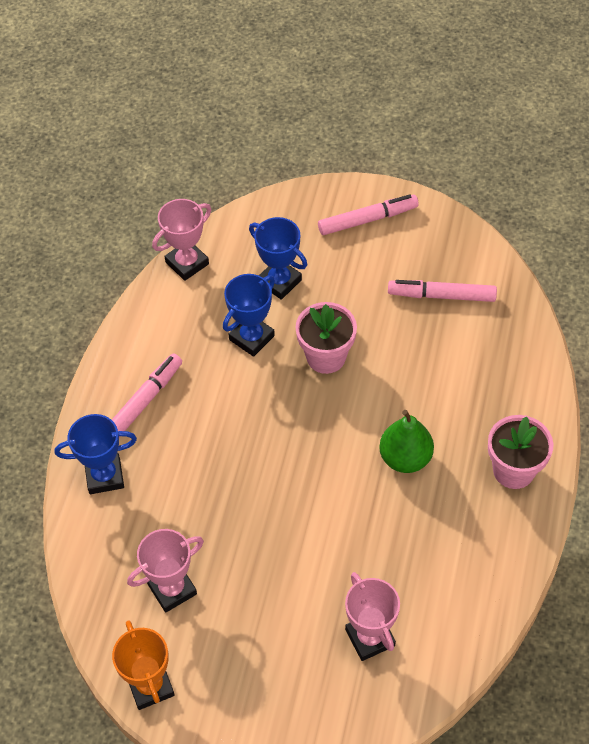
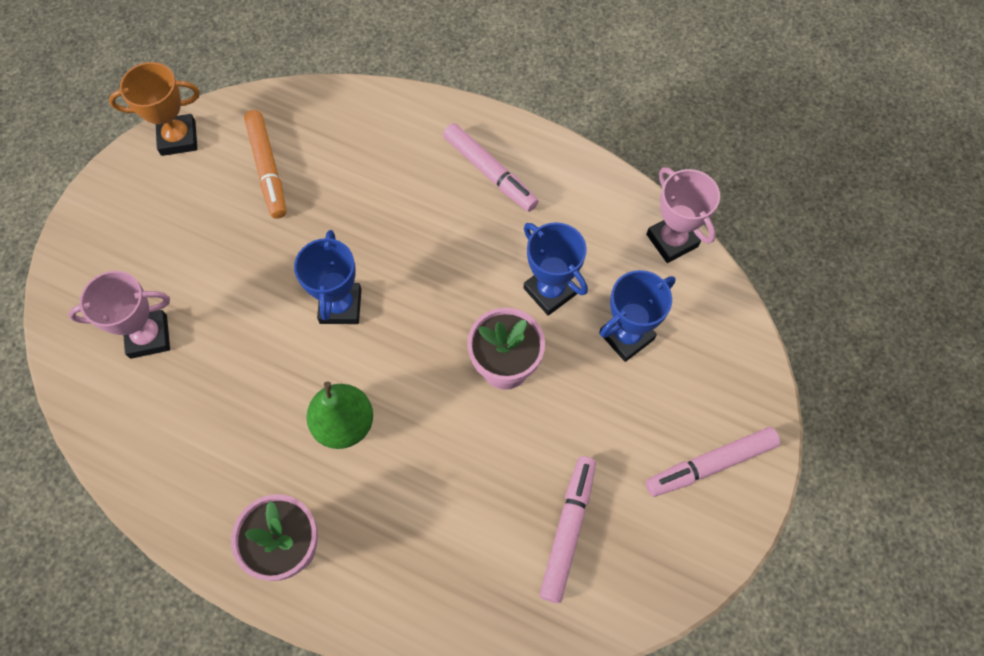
camera: 100 degrees right, 10 degrees up
blue trophy [55,414,137,494] -> blue trophy moved to [294,230,361,324]
pink trophy [127,529,204,613] -> orange marker [244,110,286,219]
pink marker [318,194,419,235] -> pink marker turned 75 degrees clockwise [646,427,780,497]

